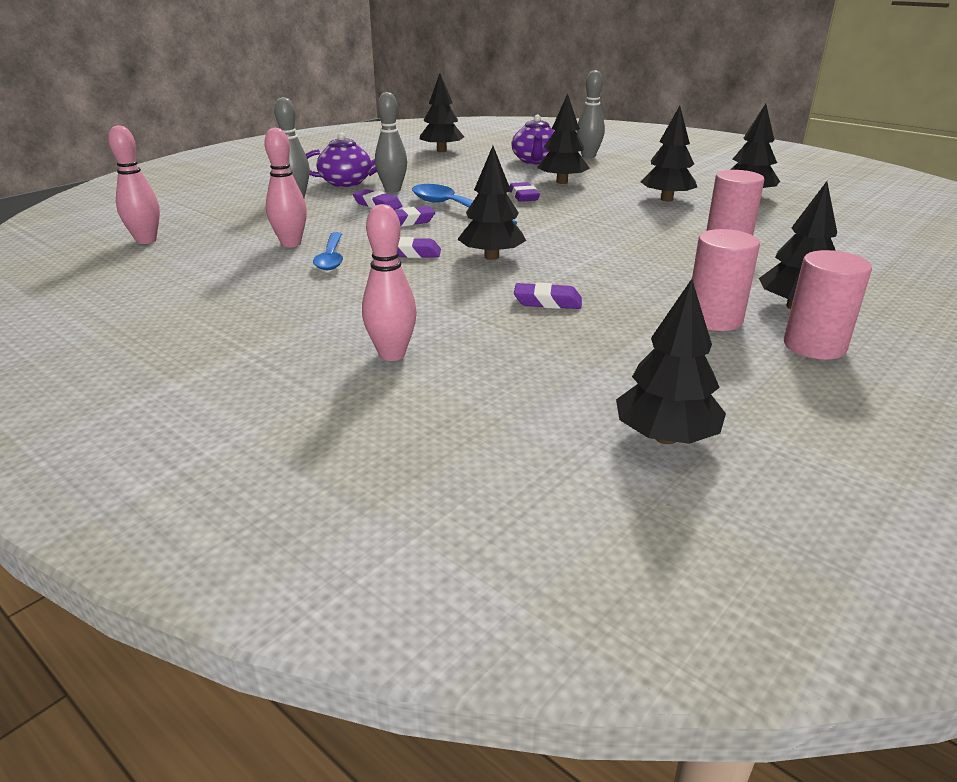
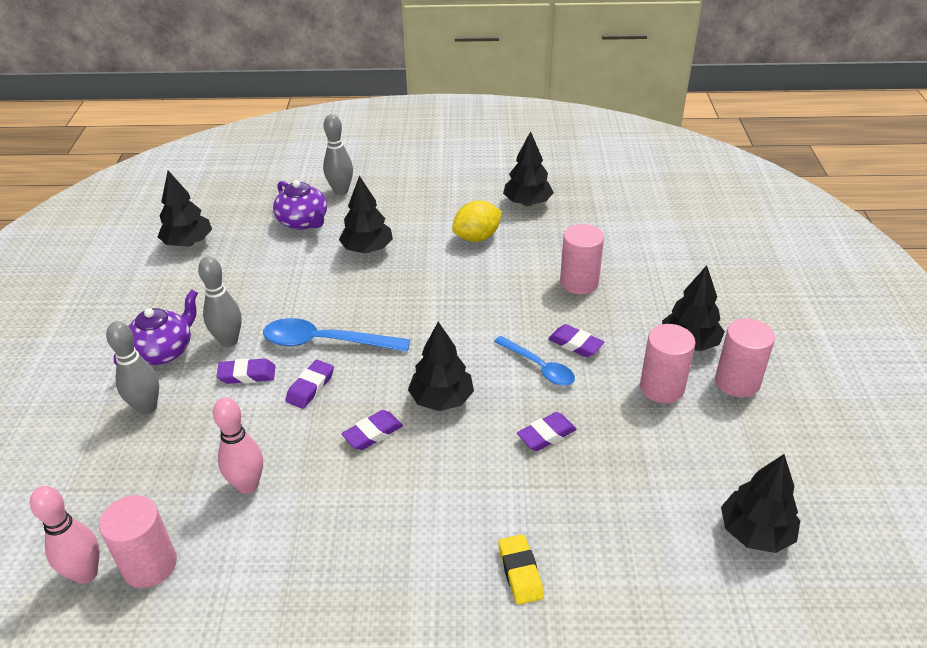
camera: 40 degrees left, 10 degrees up
blue spoon [313,232,343,270] -> blue spoon moved to [494,336,575,386]
pink bowling pin [362,204,417,361] -> yellow eraser [498,534,544,605]
purple eraser [509,182,540,202] -> purple eraser moved to [548,324,604,357]
black tree [641,106,697,201] -> yellow lemon [452,200,502,242]
none -> pink cylinder [99,495,177,588]

